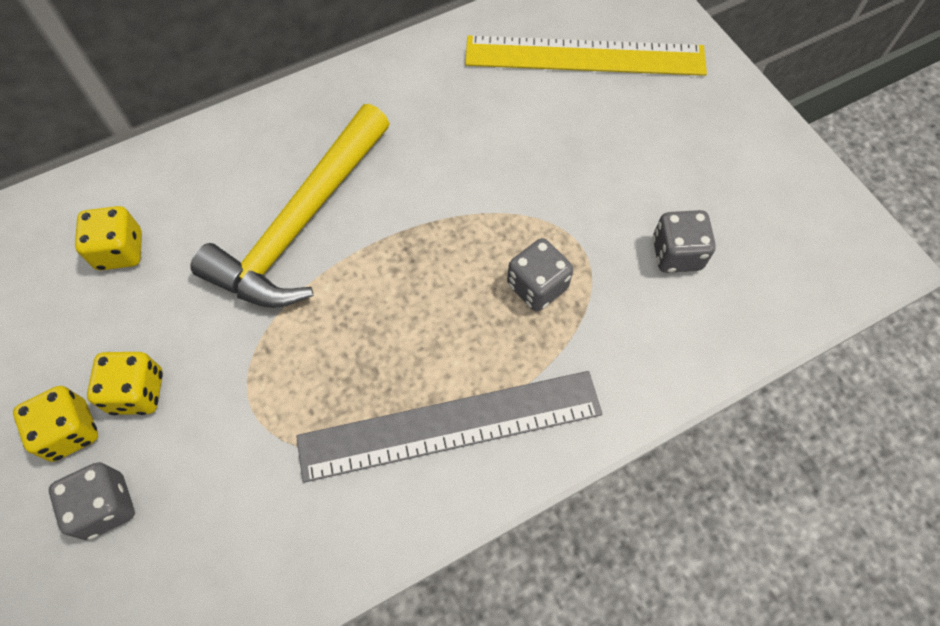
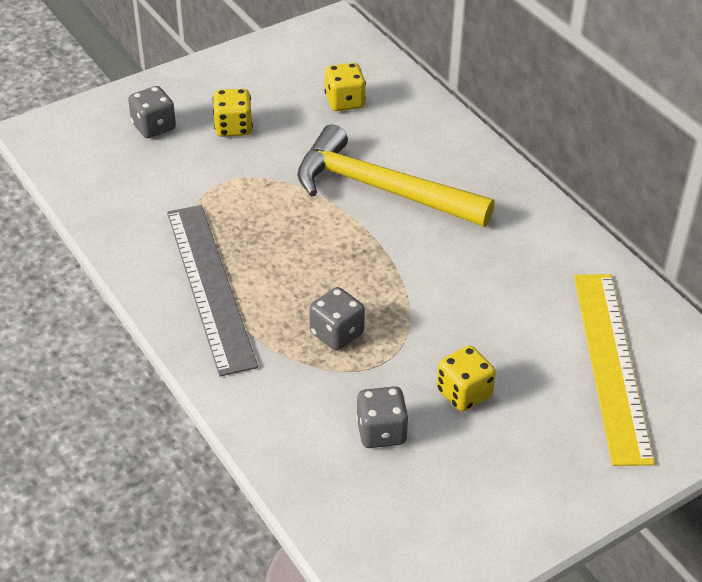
camera: 85 degrees right, 20 degrees down
yellow dice [13,386,98,462] -> yellow dice moved to [437,346,496,412]

